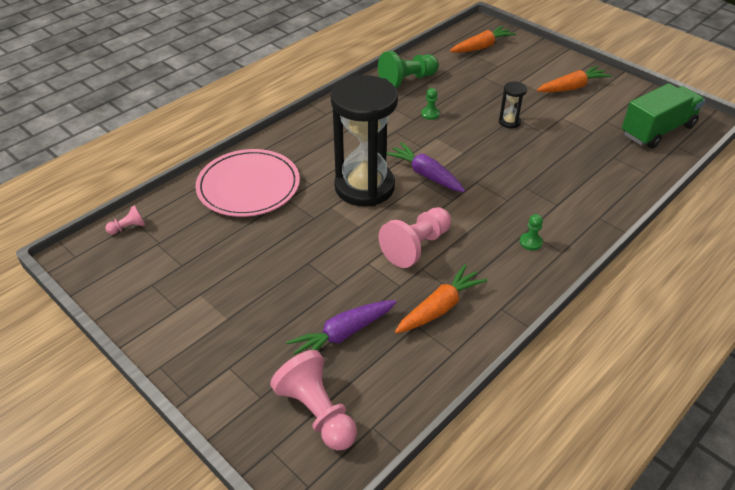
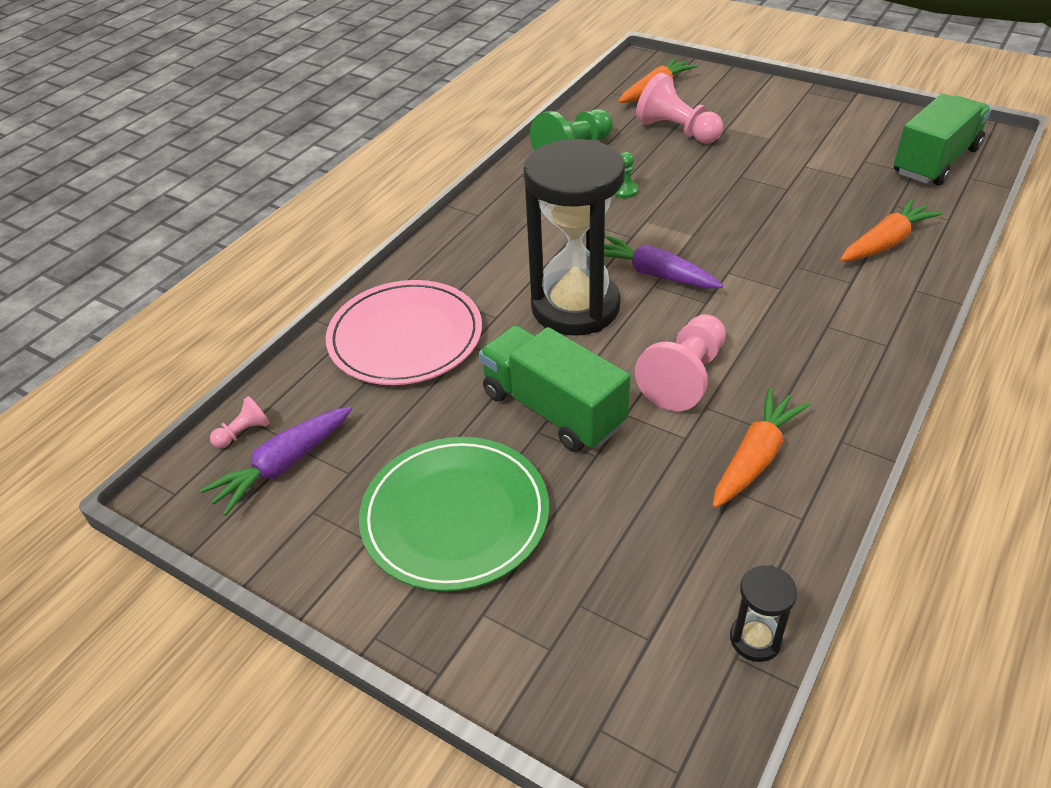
camera: 10 degrees left, 0 degrees up
pink pawn [270,350,357,451] -> pink pawn moved to [636,73,723,144]
purple carrot [286,300,397,354] -> purple carrot moved to [200,406,352,516]
black hourglass [499,81,527,128] -> black hourglass moved to [730,565,797,662]
green pawn [520,214,543,251] -> none
orange carrot [537,66,611,92] -> orange carrot moved to [840,199,942,261]
none -> green plate [359,437,549,591]
none -> green truck [479,325,630,452]

